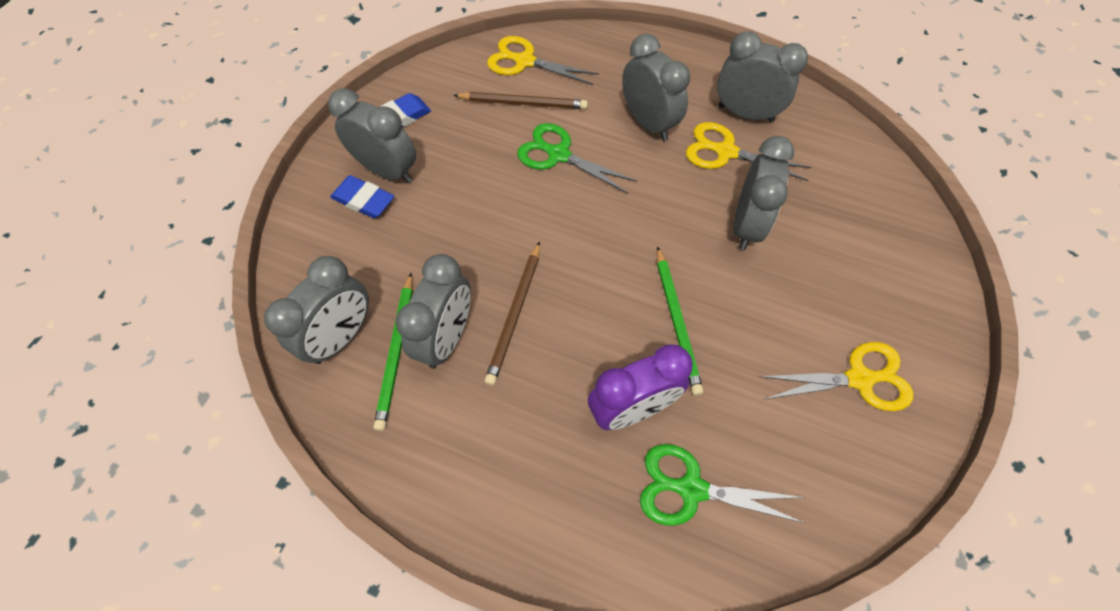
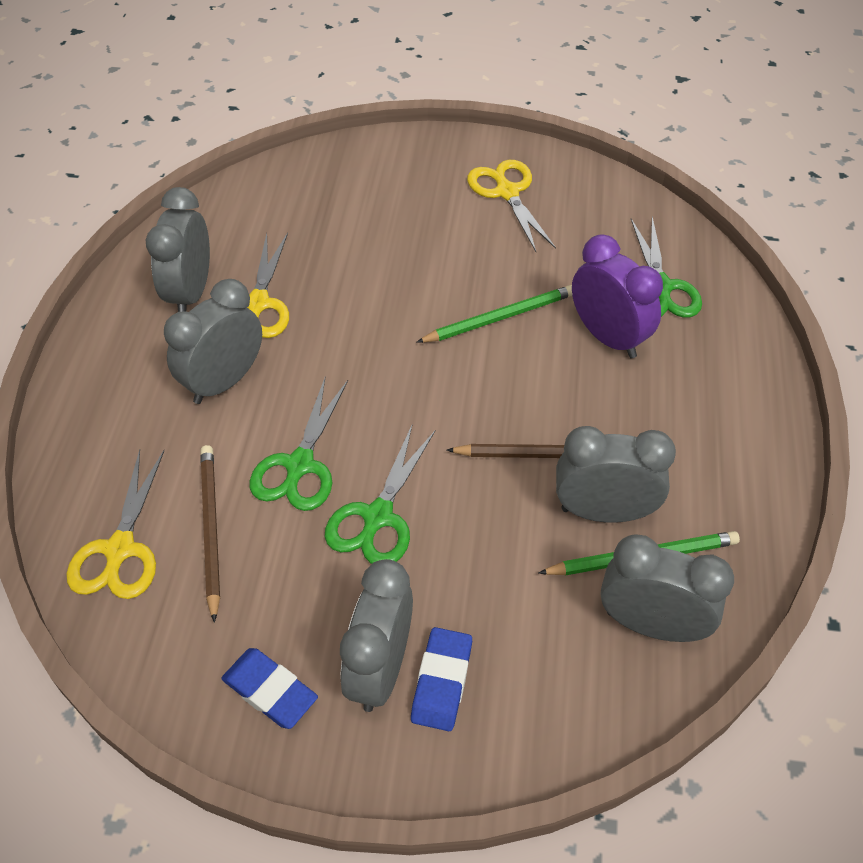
camera: 105 degrees left, 10 degrees down
grey clock [733,136,794,250] -> none
none -> green scissors [325,424,436,564]

